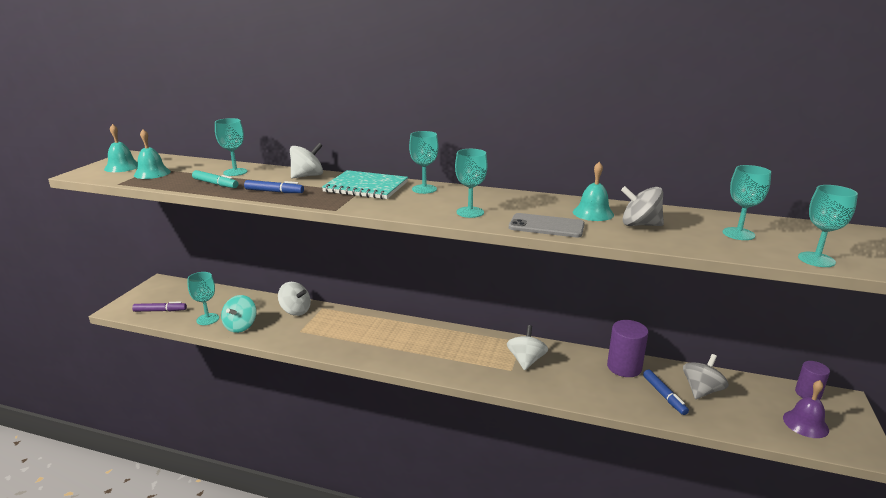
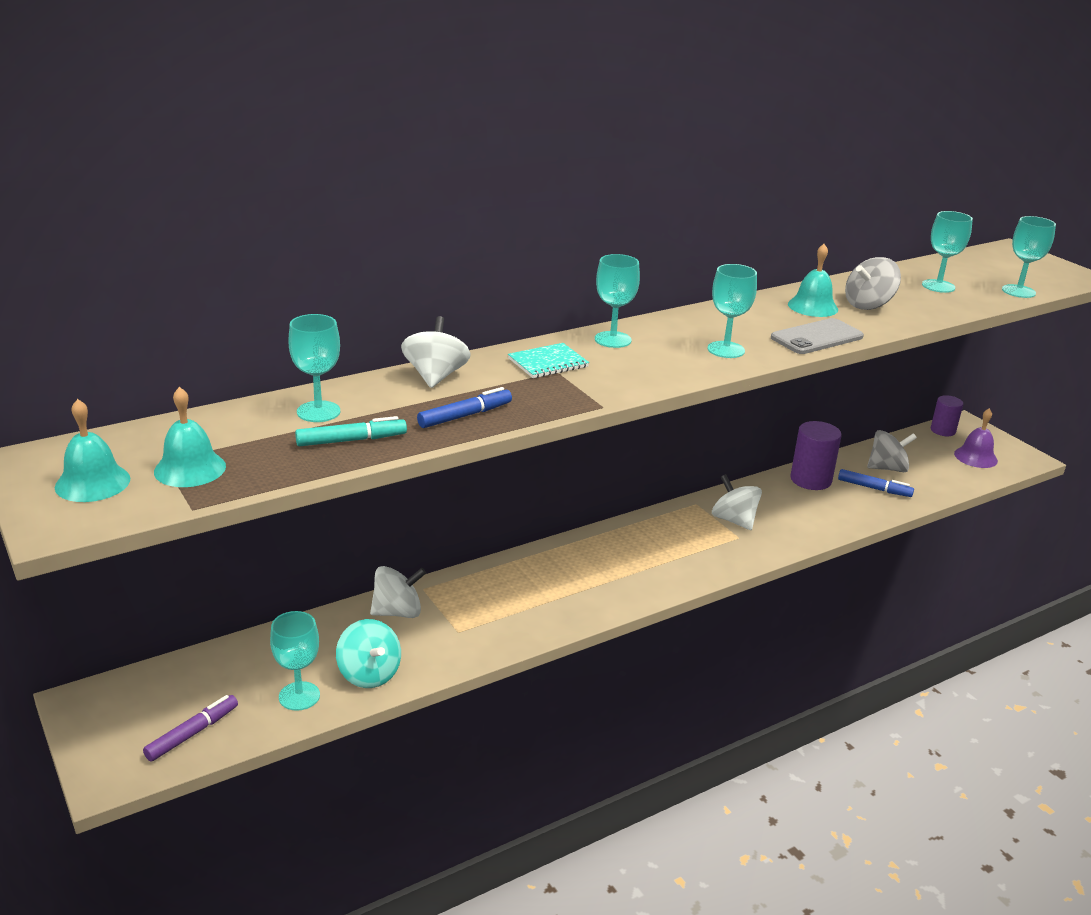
camera: 50 degrees left, 5 degrees up
turquoise notebook [322,170,408,199] -> turquoise notebook [508,343,589,378], size x0.59
grey spinning top [683,354,729,399] -> grey spinning top turned 90 degrees clockwise [867,430,917,472]

